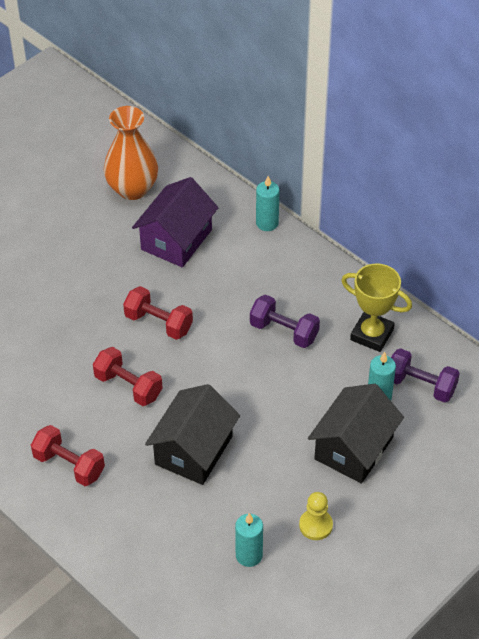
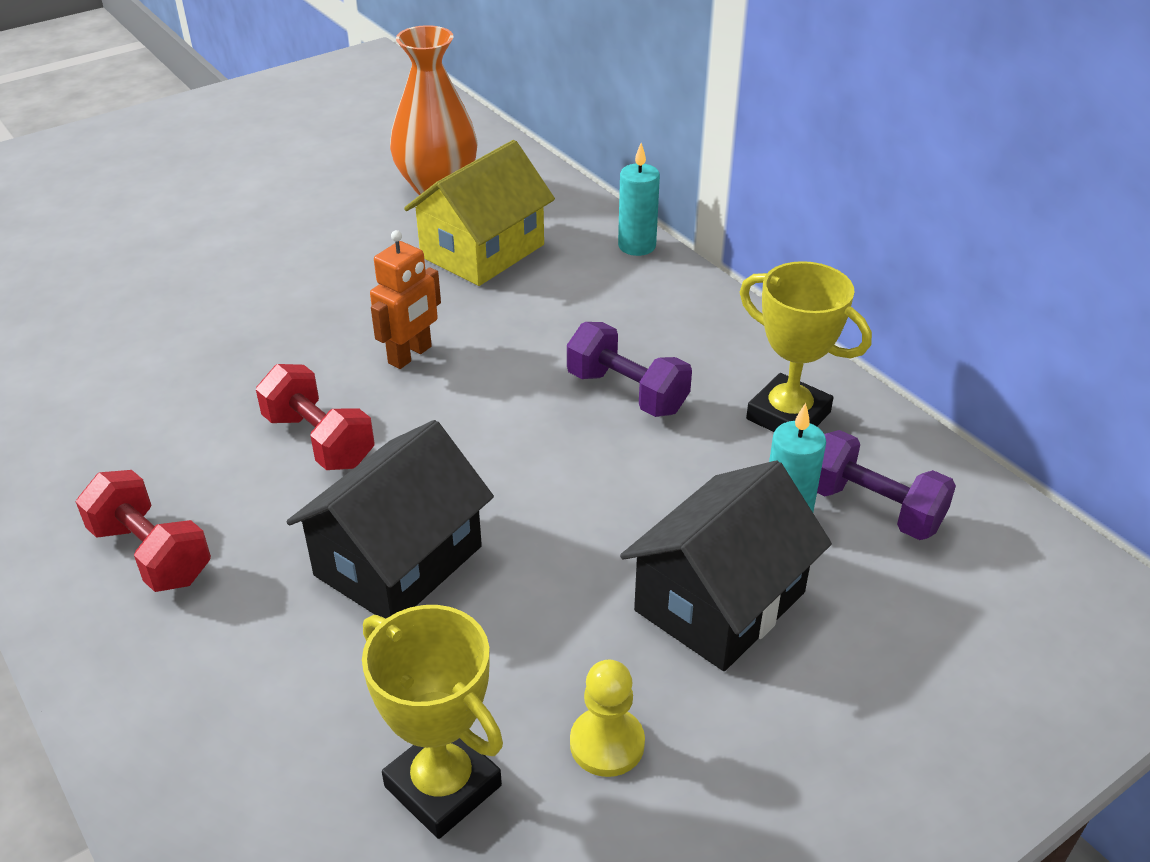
camera: 10 degrees right, 10 degrees down
red dumbbell [123,286,193,340] -> orange robot [370,230,441,369]
purple house [132,177,219,267] -> yellow house [404,140,555,286]
turquoise candle [235,513,263,567] -> yellow trophy [362,605,503,839]

